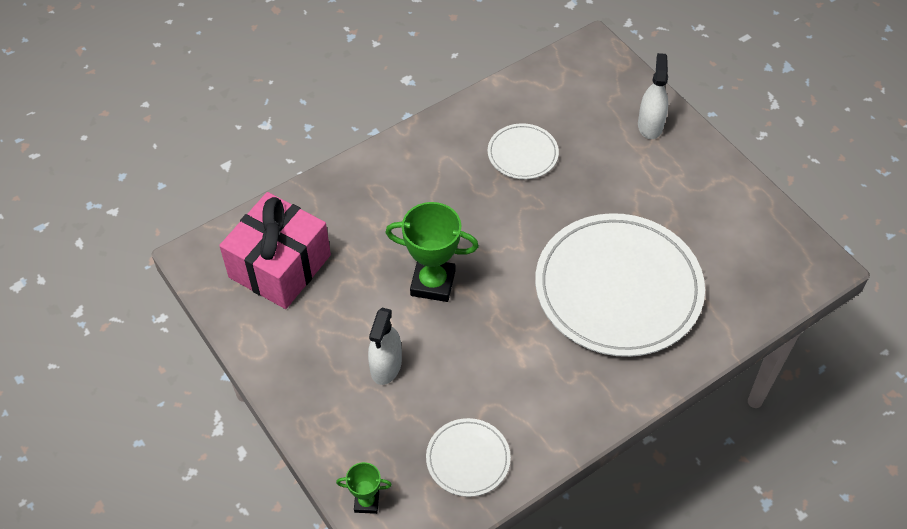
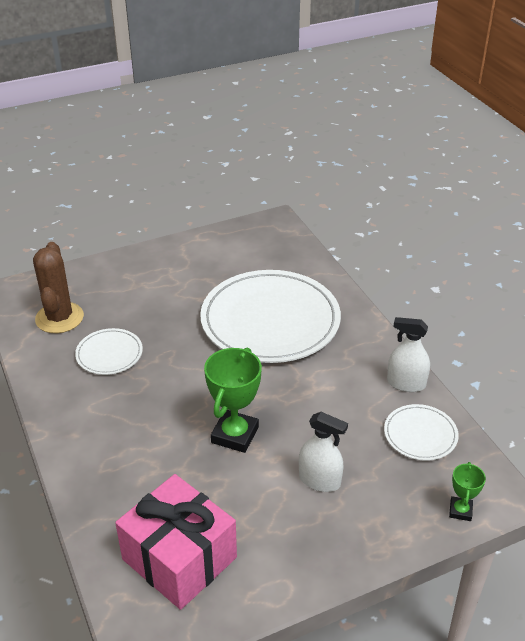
camera: 80 degrees left, 15 degrees down
white spray bottle [638,53,668,139] -> white spray bottle moved to [387,317,430,392]
none -> brown cactus [33,242,84,333]

